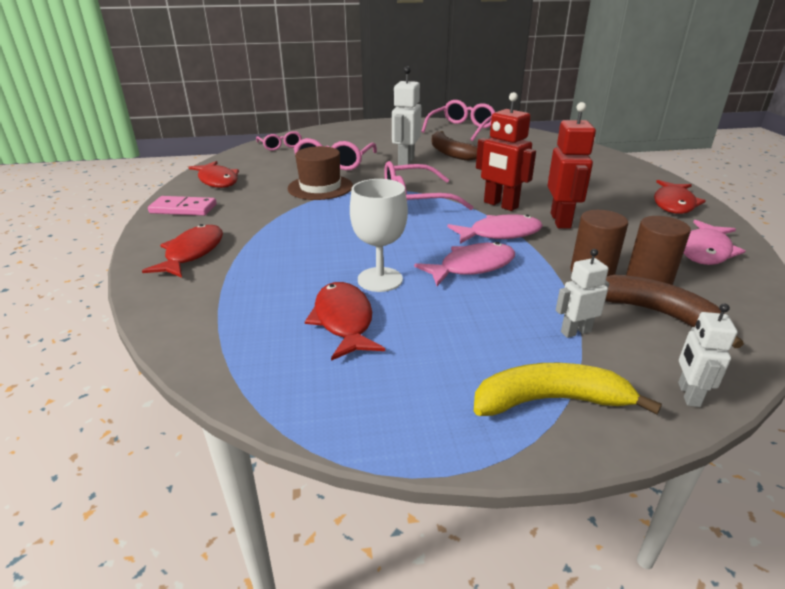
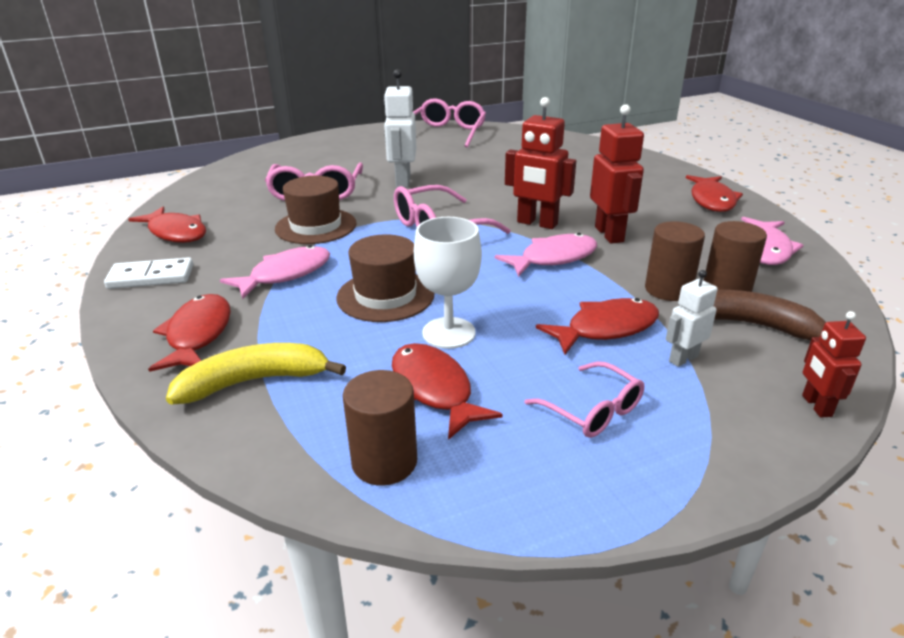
camera: 15 degrees left, 0 degrees up
pink domino [148,196,217,216] -> white domino [104,257,193,289]
pink glasses [256,131,302,151] -> pink glasses moved to [524,361,644,438]
pink fish [414,242,515,286] -> pink fish moved to [220,245,330,299]
brown banana [432,131,477,161] -> none
yellow banana [474,363,662,416] -> yellow banana moved to [166,343,346,405]
white robot [678,304,738,407] -> red robot [802,311,866,417]
none -> brown hat [337,234,435,322]
none -> brown cylinder [343,370,417,486]
none -> red fish [536,298,659,355]

